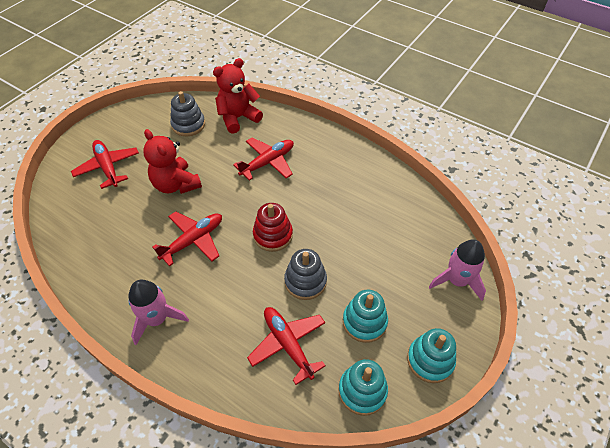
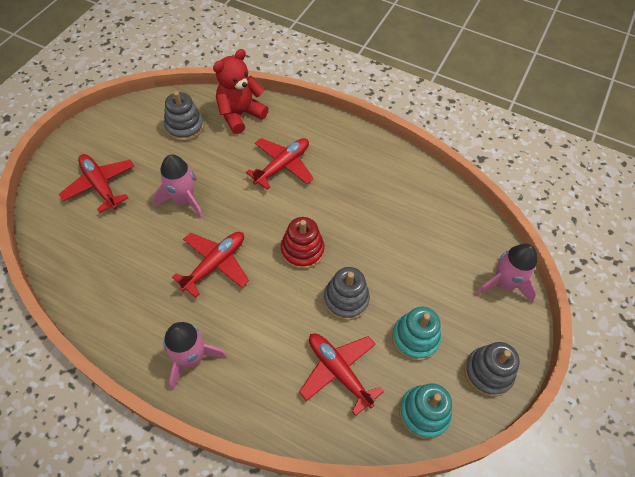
camera: 10 degrees left, 5 degrees up
red teddy bear [143,129,202,194] -> pink rocket [152,154,203,219]
turquoise stacking toy [407,328,456,383] -> grey stacking toy [464,342,520,397]

